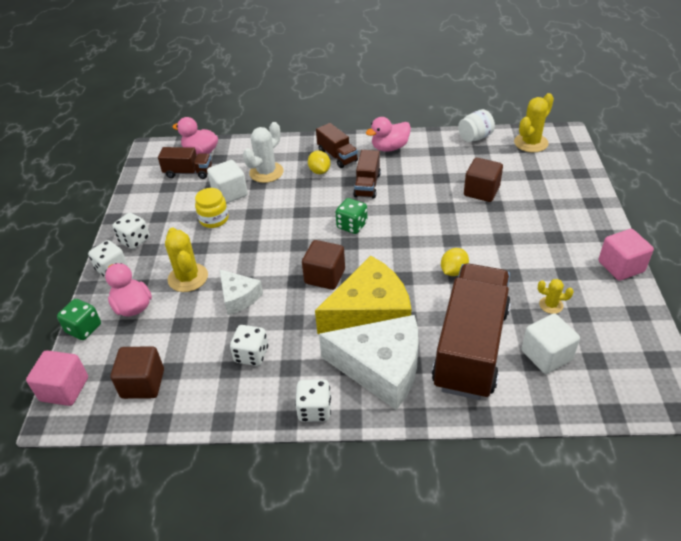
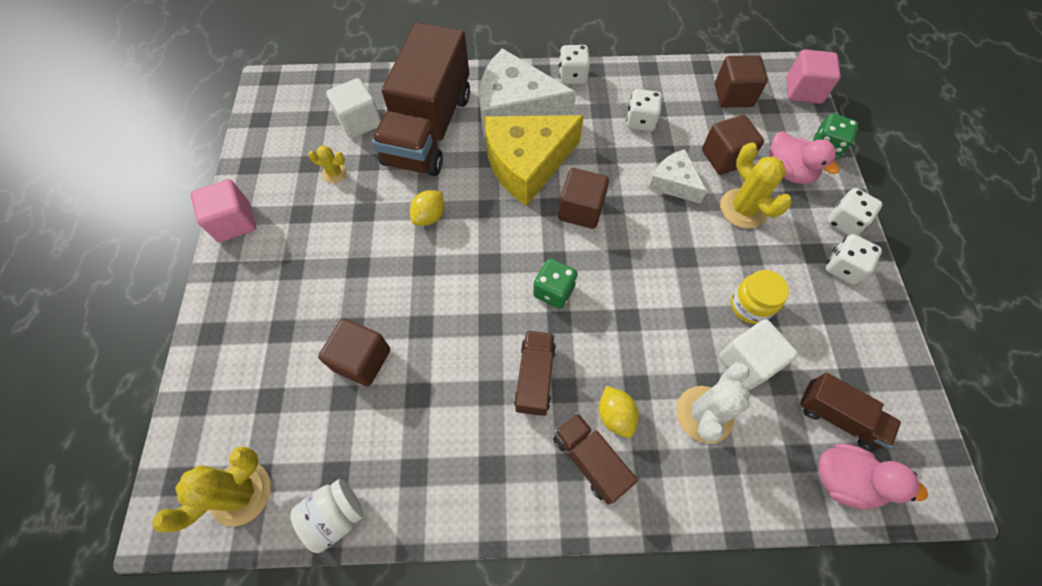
camera: 175 degrees right, 20 degrees up
brown truck [158,147,212,179] -> brown truck turned 150 degrees counterclockwise [800,373,901,451]
pink duck [366,117,411,152] -> none
none -> brown cube [702,115,764,175]

